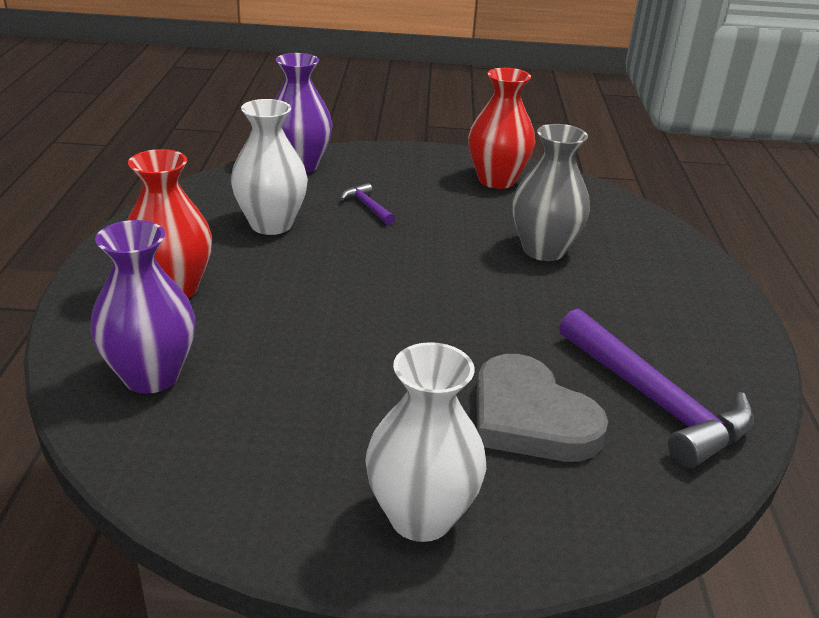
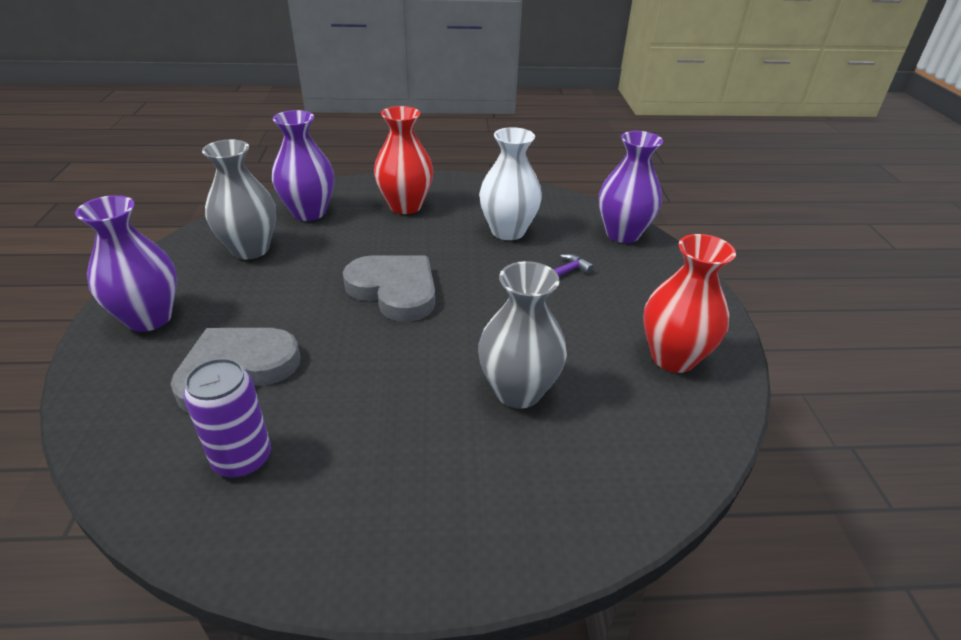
camera: 85 degrees right, 5 degrees up
white vase [365,342,486,542] -> purple vase [75,195,177,332]
purple hammer [559,309,754,469] -> purple can [183,358,271,478]
none -> grey vase [202,139,276,259]
none -> grey heart [343,255,435,322]

